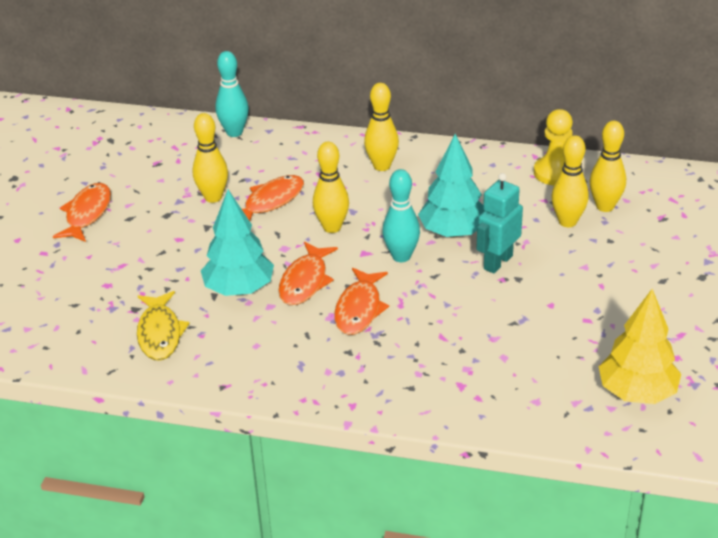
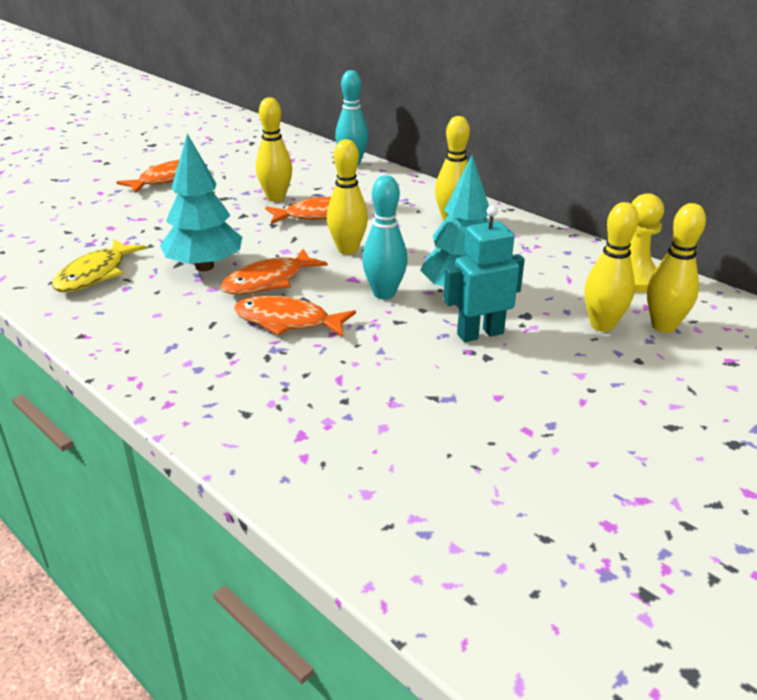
camera: 30 degrees right, 5 degrees down
orange fish [334,268,389,335] -> orange fish turned 60 degrees clockwise [234,296,356,337]
yellow tree [599,289,681,404] -> none

